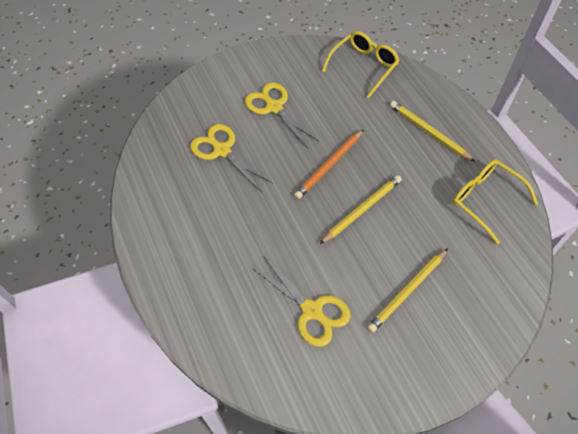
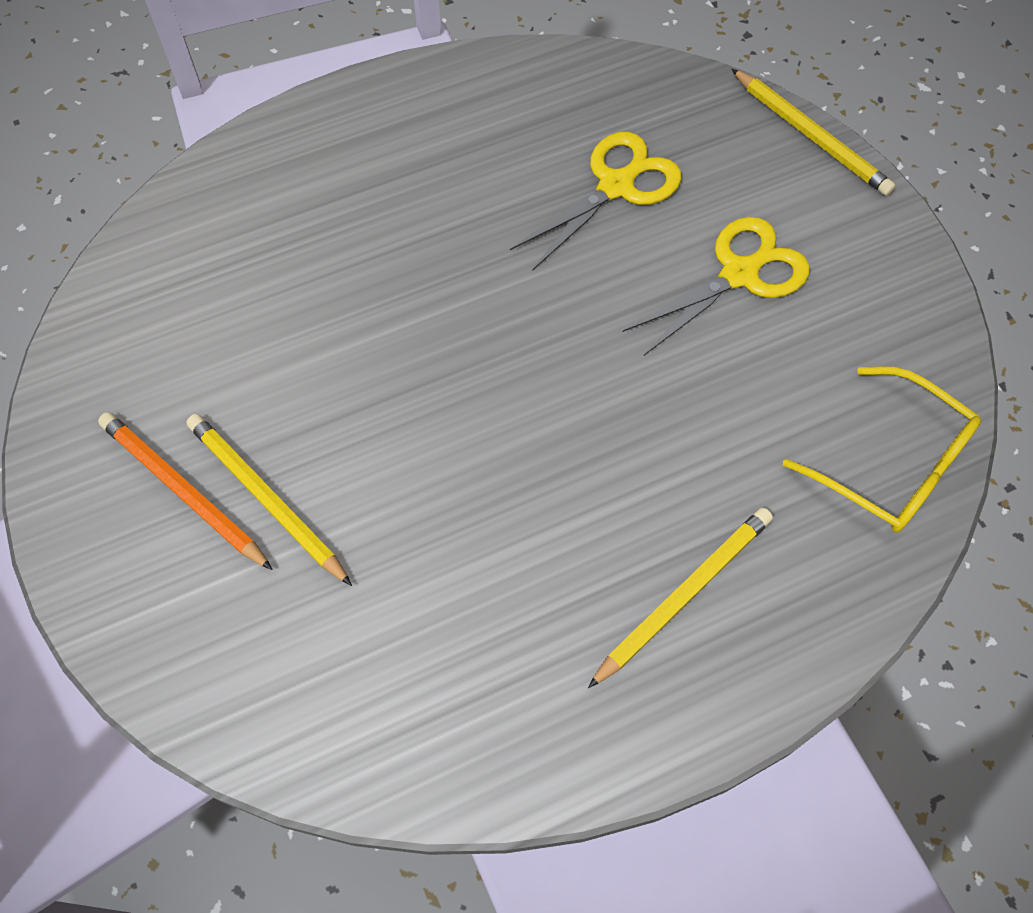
camera: 90 degrees right, 5 degrees up
yellow scissors [252,256,351,347] -> none
orange pencil [294,129,364,199] -> orange pencil moved to [98,412,273,570]
yellow pencil [320,175,402,244] -> yellow pencil moved to [732,69,896,196]
yellow glasses [452,159,538,244] -> none

